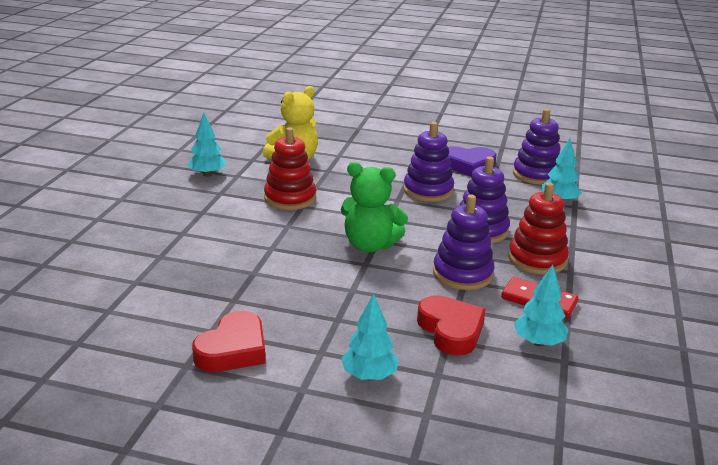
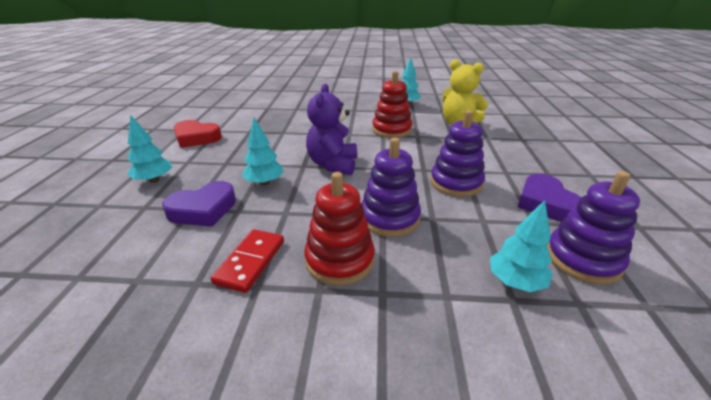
camera: 80 degrees right, 5 degrees up
green teddy bear [341,162,408,252] -> purple teddy bear [306,84,357,175]
red heart [417,295,486,356] -> purple heart [162,181,236,227]
purple stacking toy [433,195,494,290] -> none
turquoise tree [514,264,568,347] -> turquoise tree moved to [242,117,284,185]

